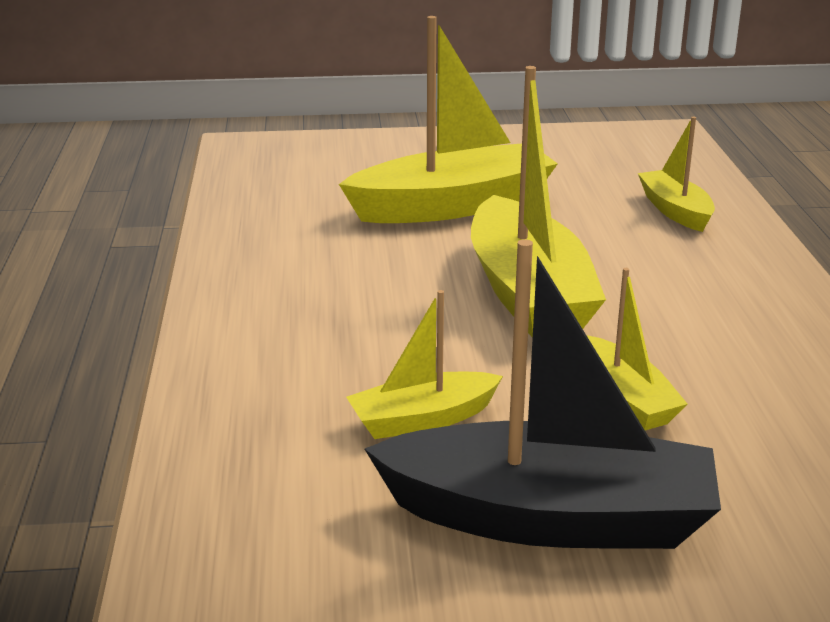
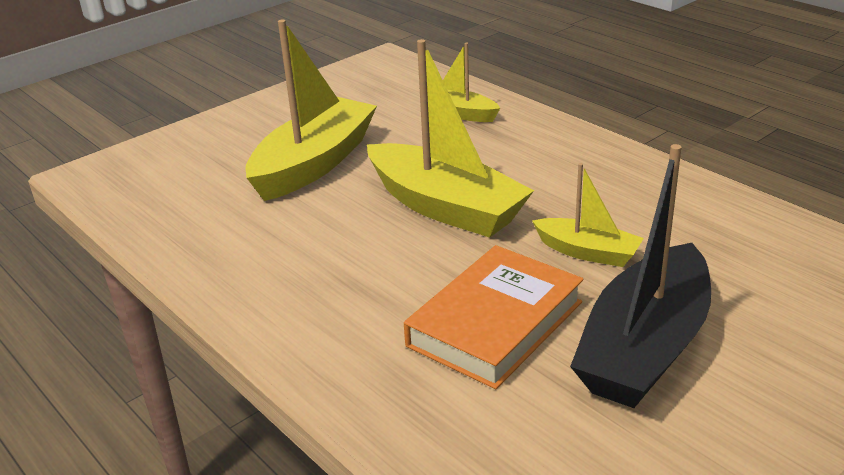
camera: 35 degrees left, 5 degrees up
yellow boat [346,290,503,439] -> orange book [404,245,584,389]
black boat [365,239,721,549] -> black boat turned 150 degrees clockwise [570,144,711,408]

